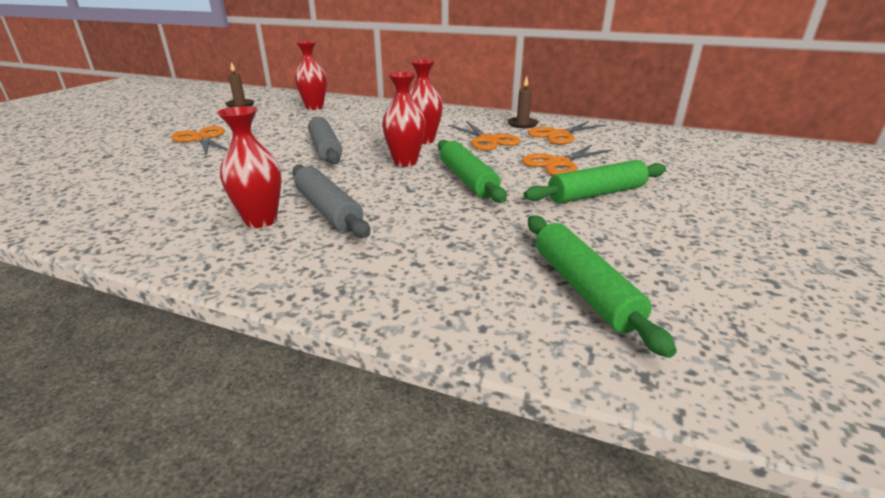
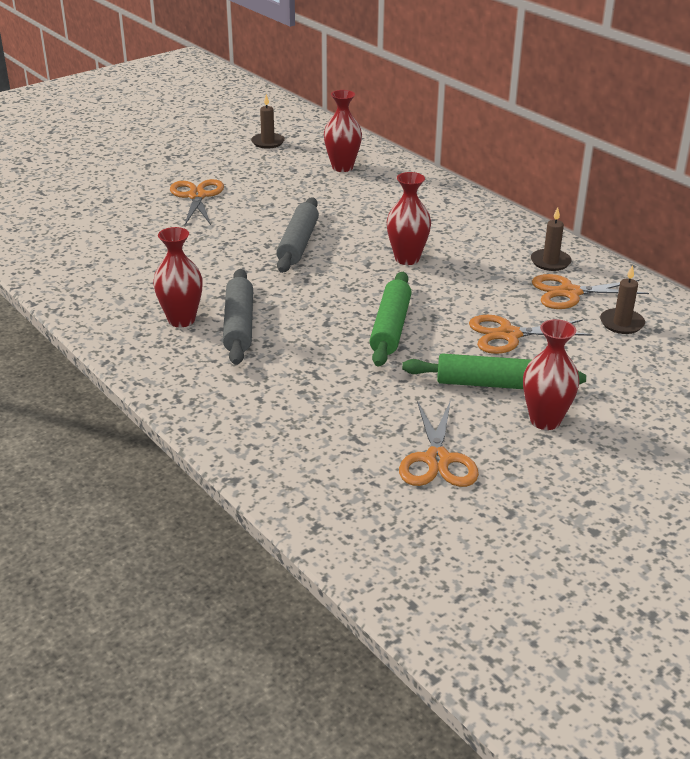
camera: 30 degrees right, 5 degrees up
red vase [382,72,426,167] -> red vase moved to [523,319,580,430]
orange scissors [448,121,521,150] -> orange scissors moved to [399,400,479,487]
green rolling pin [528,215,677,358] -> none
none -> brown candle [600,265,645,334]

